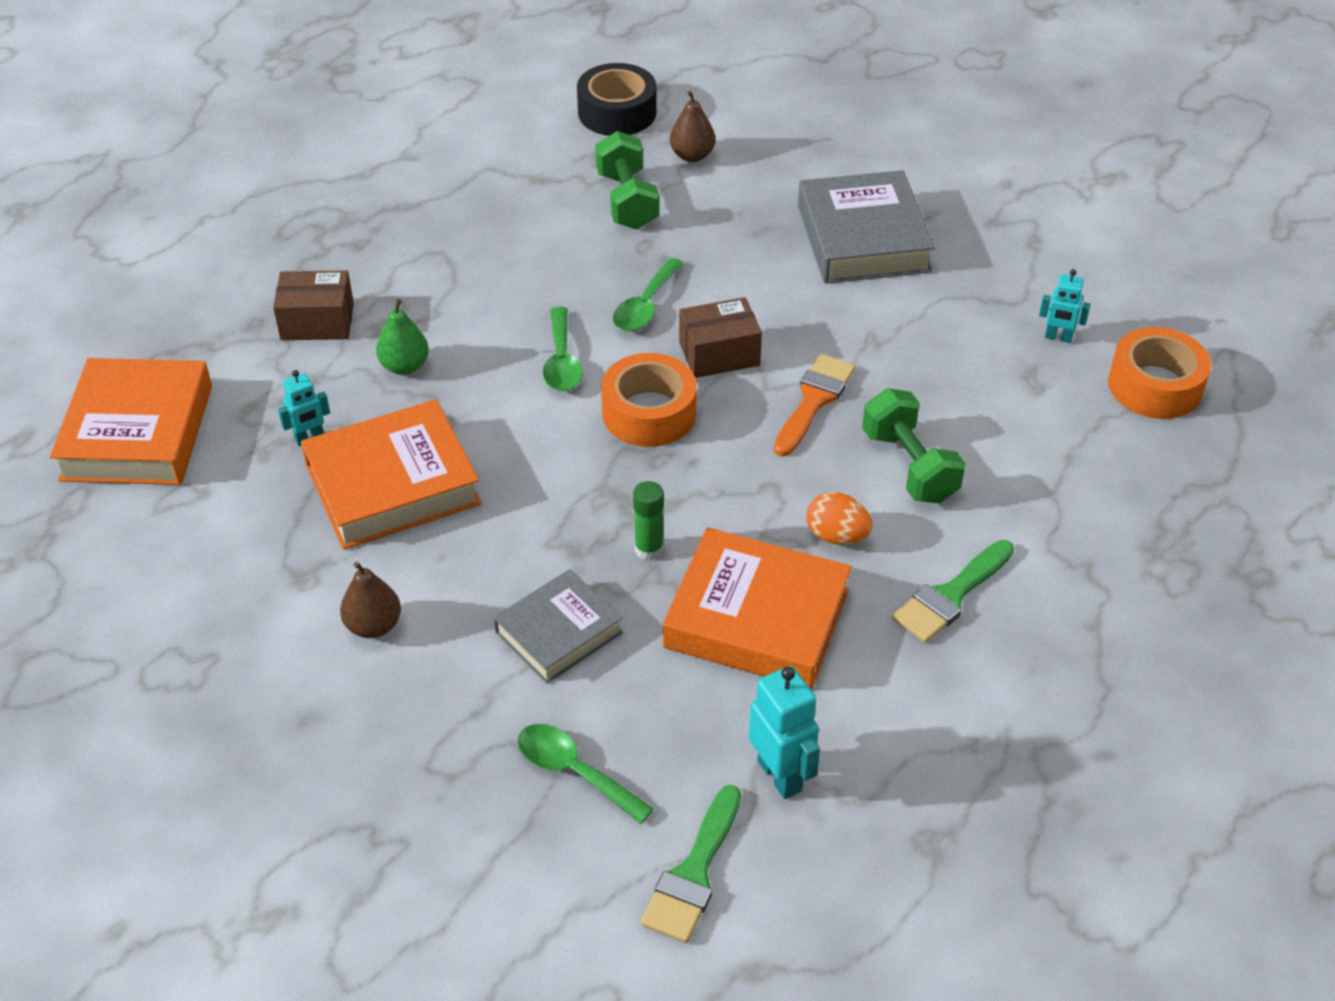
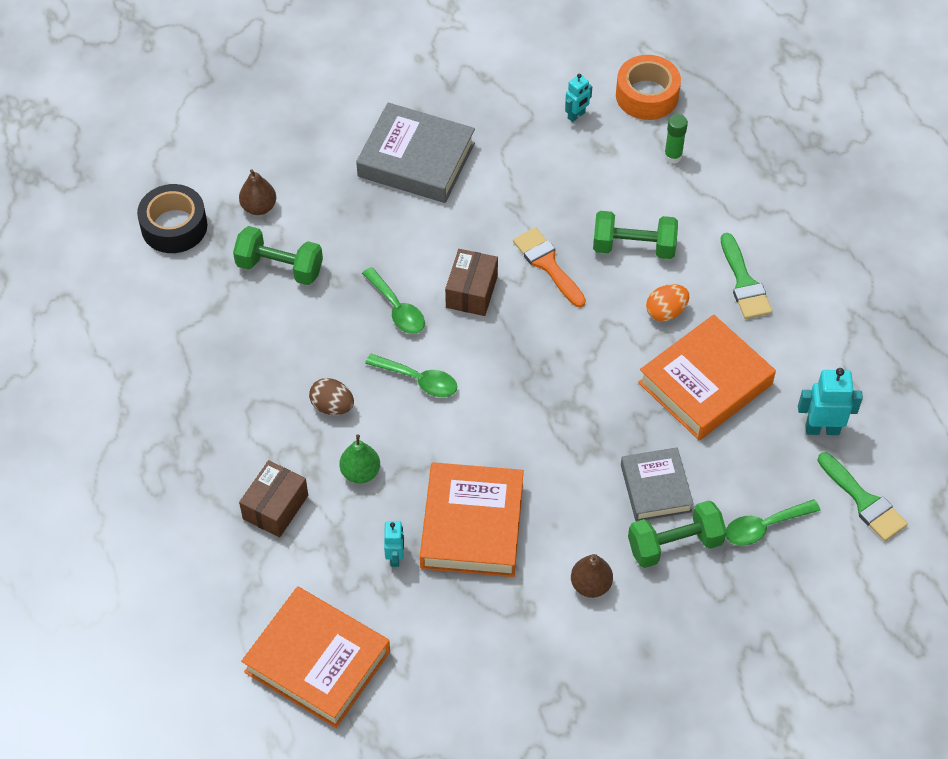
camera: 60 degrees left, 10 degrees up
orange tape [601,353,697,447] -> none
green glue stick [633,481,664,560] -> green glue stick moved to [664,114,688,164]
none -> brown egg [309,378,354,415]
none -> green dumbbell [628,500,727,568]

